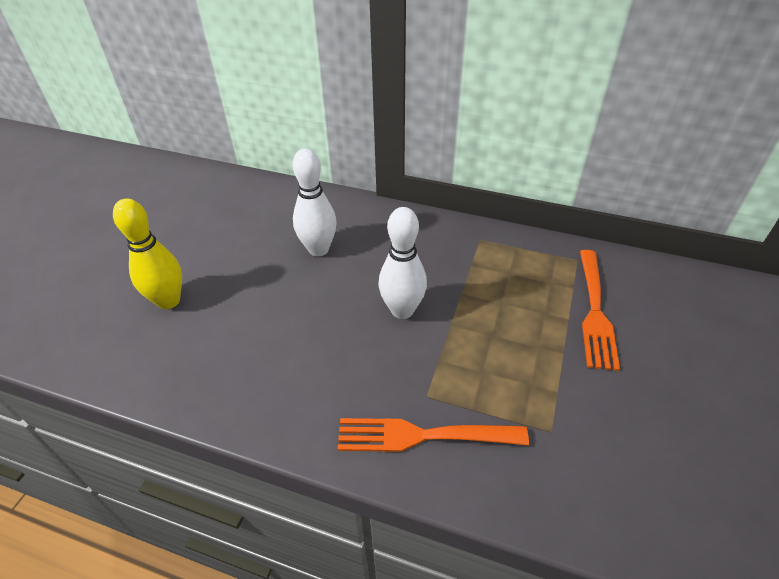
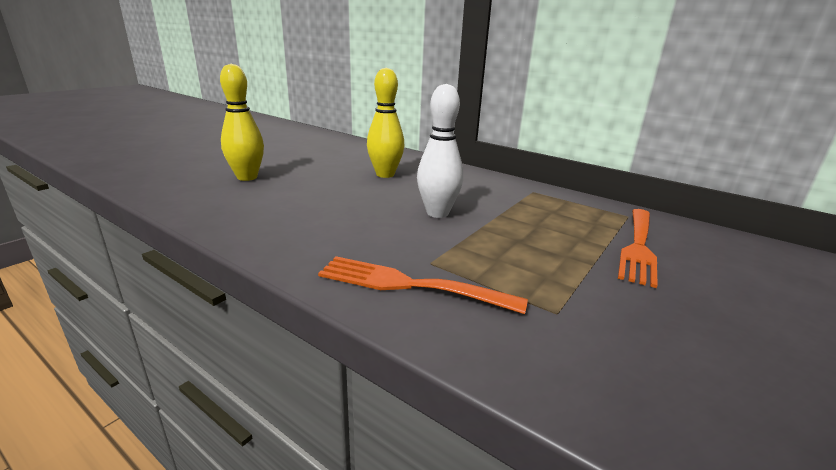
camera: 15 degrees right, 20 degrees down
white bowling pin [293,148,337,256] -> yellow bowling pin [367,68,404,178]

